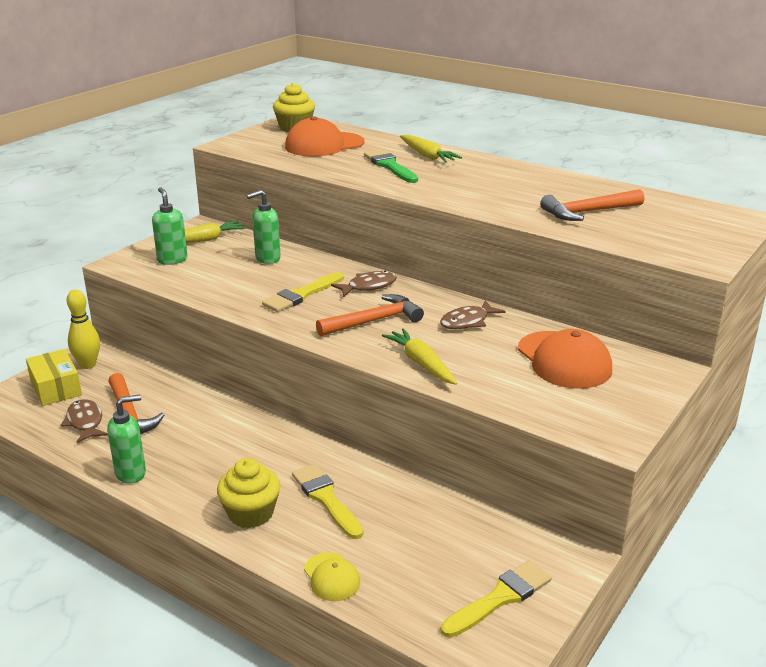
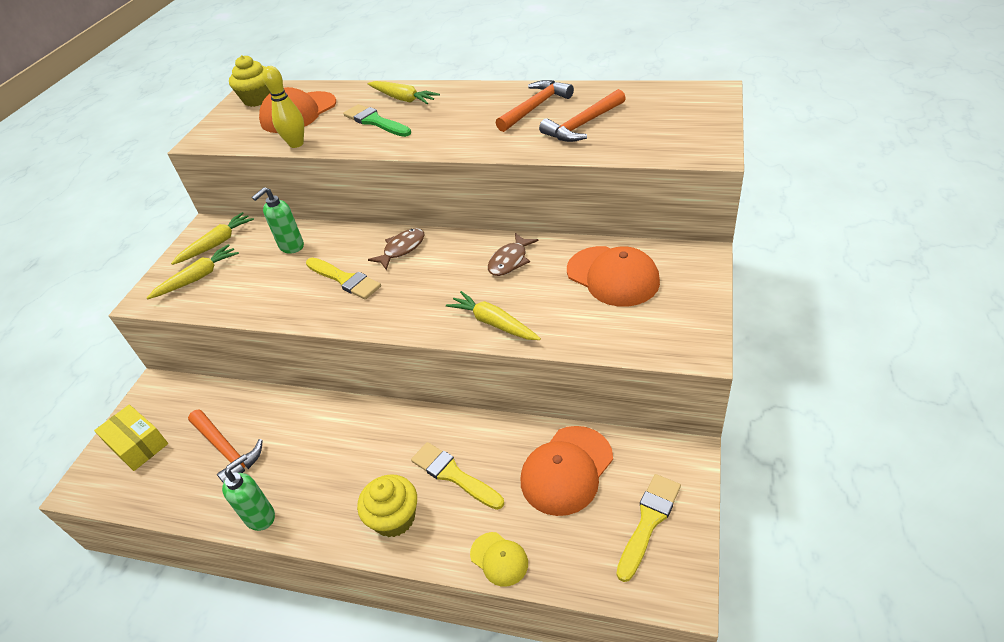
camera: 15 degrees left, 15 degrees up
brown fish [61,399,108,443] -> none
yellow bowling pin [67,289,100,369] -> yellow bowling pin moved to [262,66,304,148]
green soap dispenser [152,187,188,265] -> yellow carrot [147,244,239,299]
yellow brush [262,272,344,312] -> yellow brush turned 75 degrees counterclockwise [306,258,381,300]
orange hammer [316,294,424,336] -> orange hammer moved to [496,80,574,132]
none -> orange cap [521,426,613,516]

